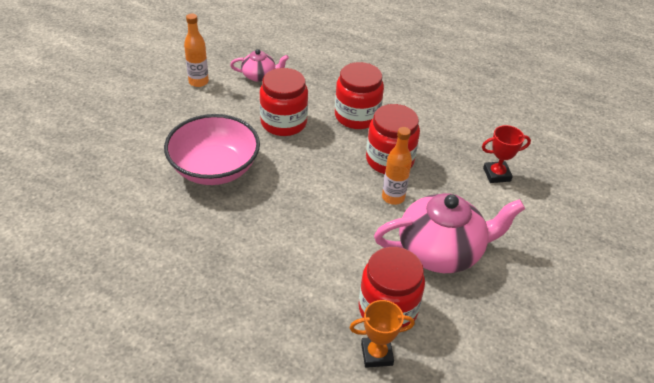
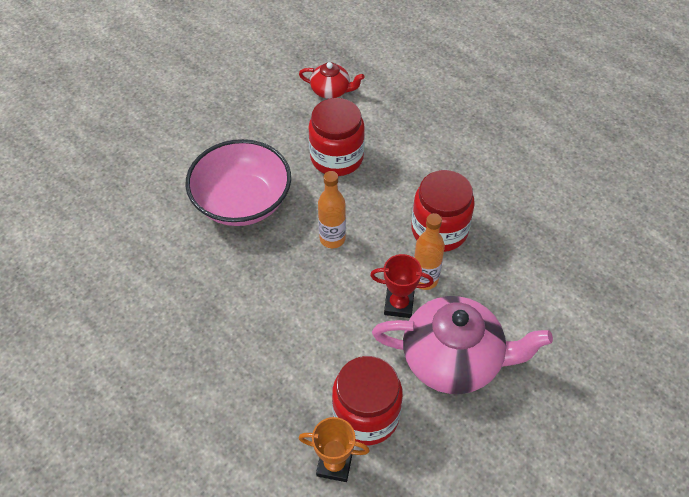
camera: 20 degrees right, 10 degrees up
orange bottle [184,14,209,87] -> orange bottle moved to [318,171,346,248]
pink teapot [230,49,289,82] -> red teapot [299,62,365,99]
red jar [335,62,384,129] -> none
red trophy [482,125,531,183] -> red trophy moved to [370,254,434,318]

